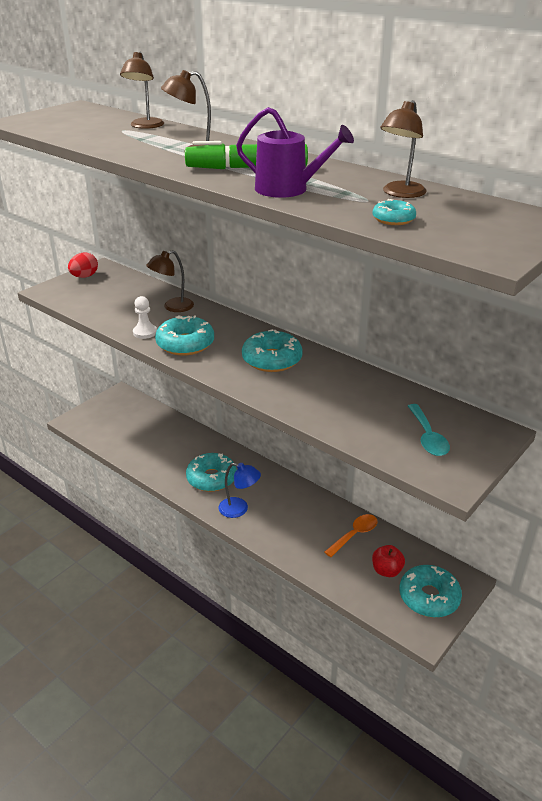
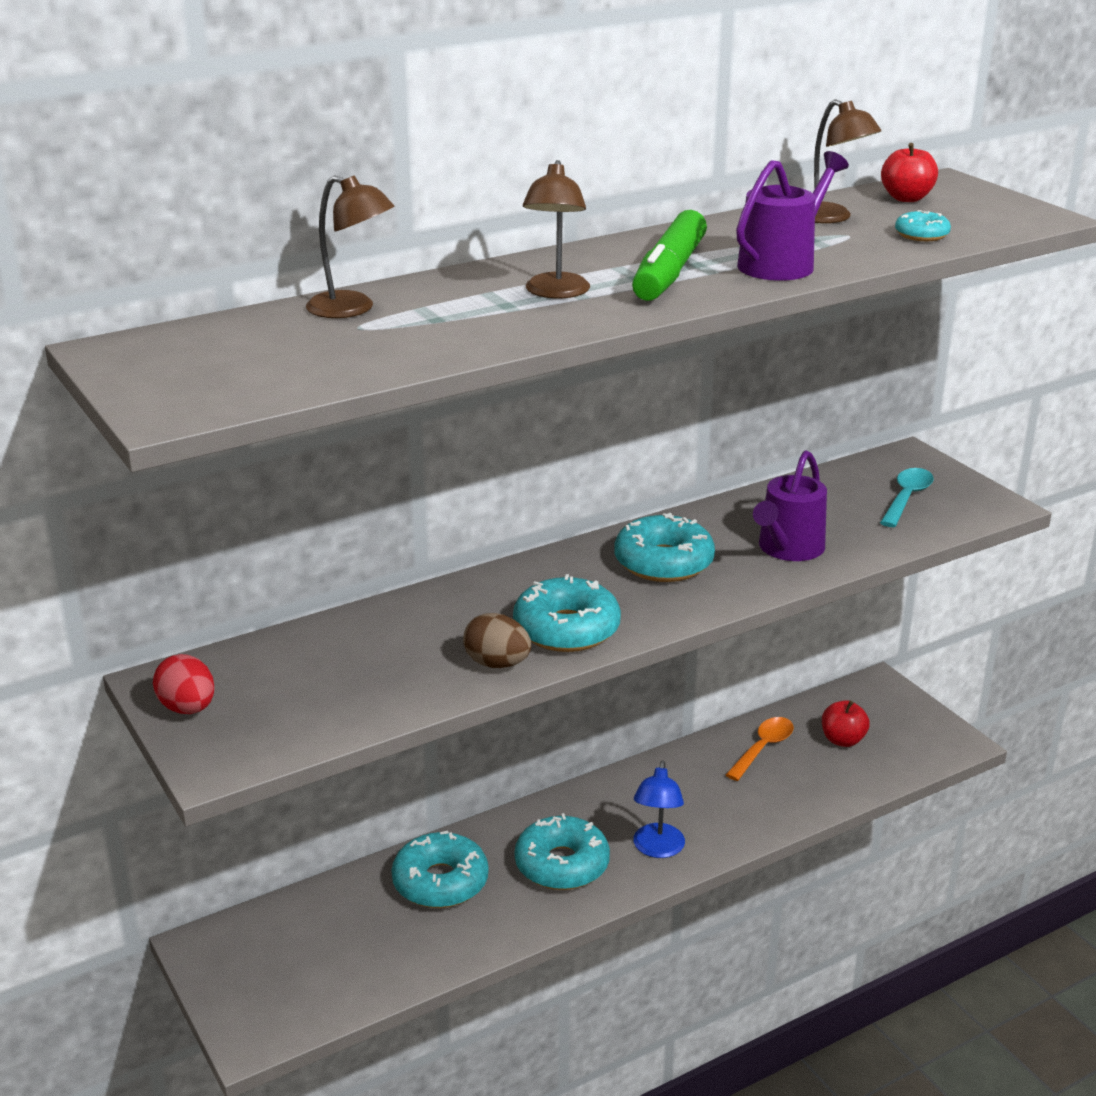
camera: 70 degrees left, 5 degrees down
white pawn [133,296,157,339] -> brown egg [463,613,531,668]
brown lamp [146,250,194,312] -> none
blue lamp [219,463,261,518] -> blue lamp turned 150 degrees clockwise [633,761,685,858]
orange spoon [324,514,377,557] -> orange spoon turned 60 degrees clockwise [726,717,794,781]
turquoise donut [400,565,462,618] -> turquoise donut moved to [392,831,489,908]
turquoise spoon [408,404,450,456] -> turquoise spoon turned 75 degrees counterclockwise [880,468,934,527]
none -> purple watering can [753,450,827,561]
none -> red apple [881,143,938,202]

